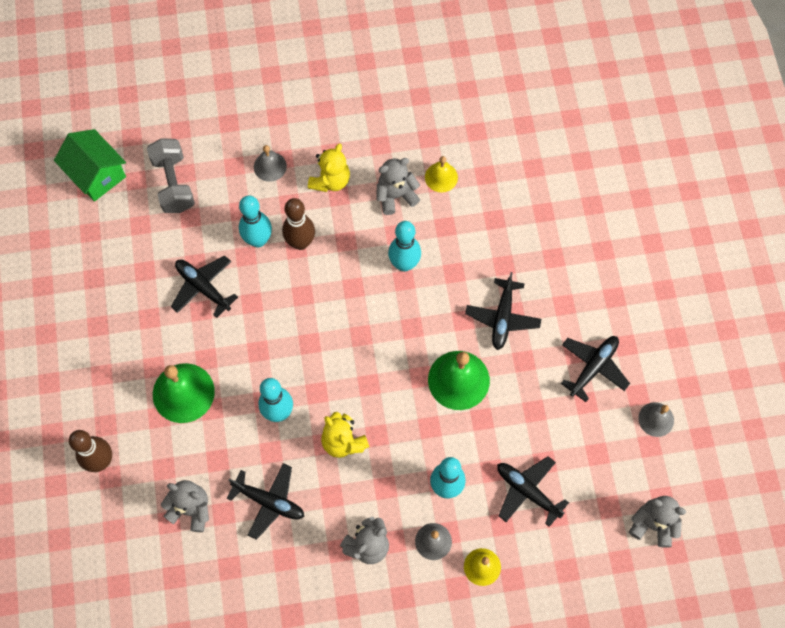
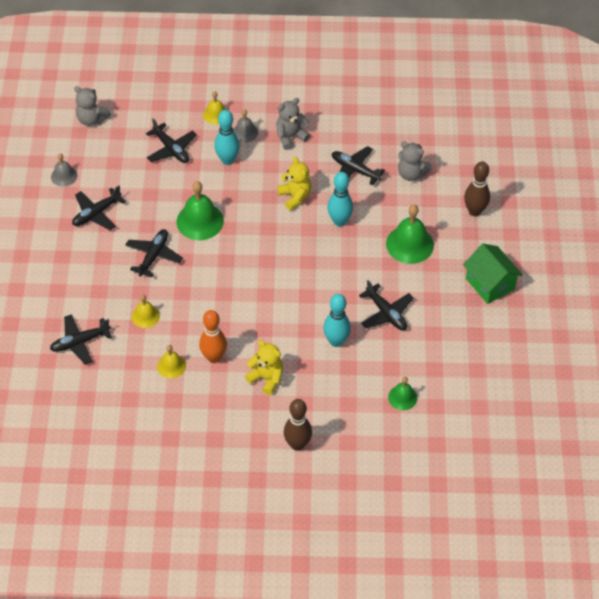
camera: 170 degrees left, 15 degrees down
green house [54,129,126,202] -> green house moved to [463,244,523,304]
grey dumbbell [147,138,195,213] -> green bell [388,377,417,410]
grey bell [254,145,287,182] -> none
brown bowling pin [282,198,315,250] -> brown bowling pin moved to [284,399,312,451]
yellow teddy bear [308,143,350,192] -> yellow teddy bear turned 90 degrees clockwise [245,340,283,395]
grey teddy bear [376,158,420,215] -> orange bowling pin [199,310,227,363]
turquoise bowling pin [388,221,421,271] -> none
none -> black plane [50,314,112,365]
none -> yellow bell [132,295,160,328]

